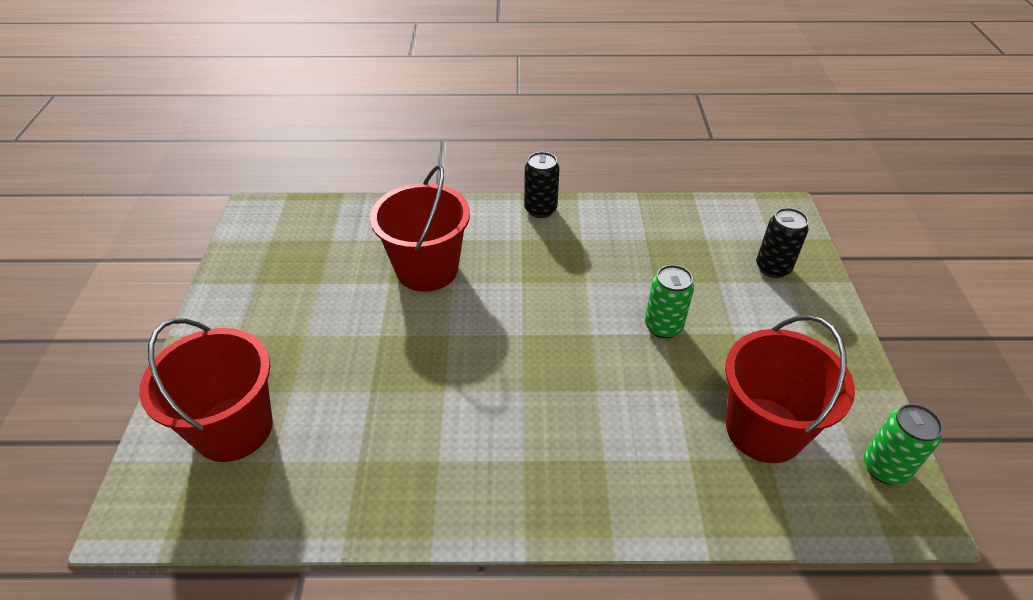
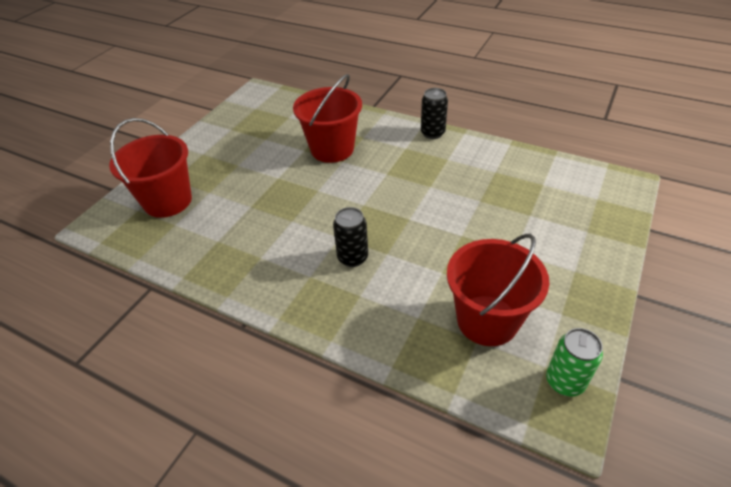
camera: 30 degrees right, 0 degrees up
green can [645,265,694,339] -> none
black can [756,208,808,278] -> black can moved to [333,207,368,267]

